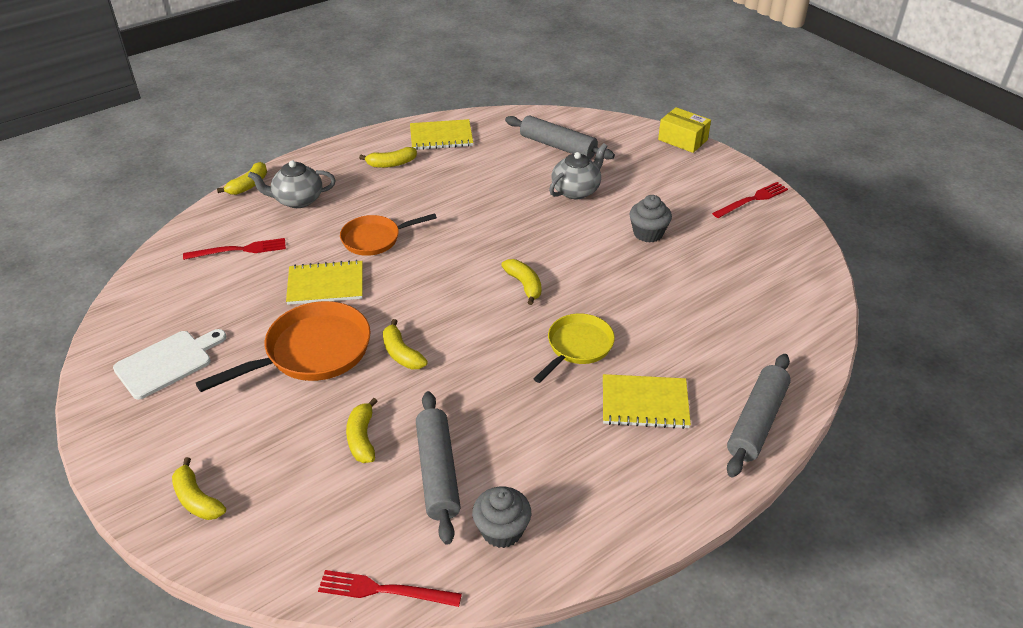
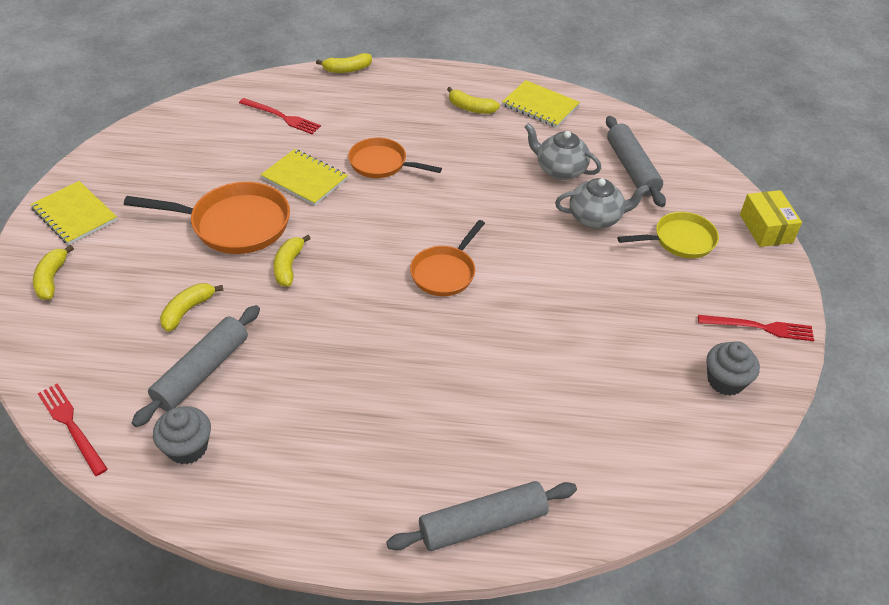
camera: 40 degrees right, 5 degrees up
white cutting board [113,329,226,399] -> none
grey teapot [248,161,336,208] -> grey teapot moved to [525,123,601,180]
yellow banana [501,259,541,305] -> orange pan [410,220,485,296]
yellow pan [533,313,615,383] -> yellow pan moved to [617,212,719,258]
yellow notebook [603,374,691,429] -> yellow notebook moved to [30,181,117,245]
grey cupcake [629,195,672,243] -> grey cupcake moved to [707,341,760,396]

